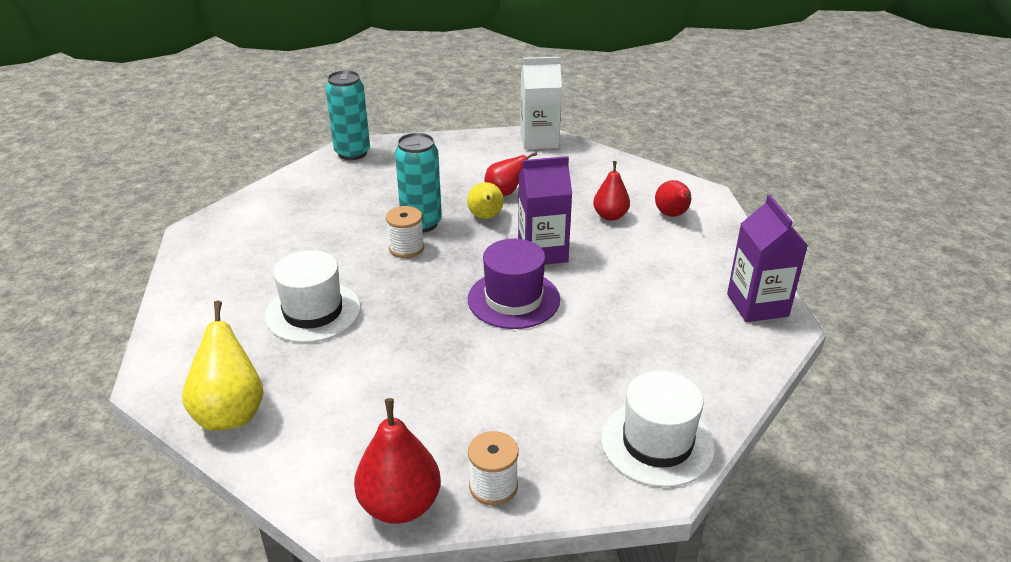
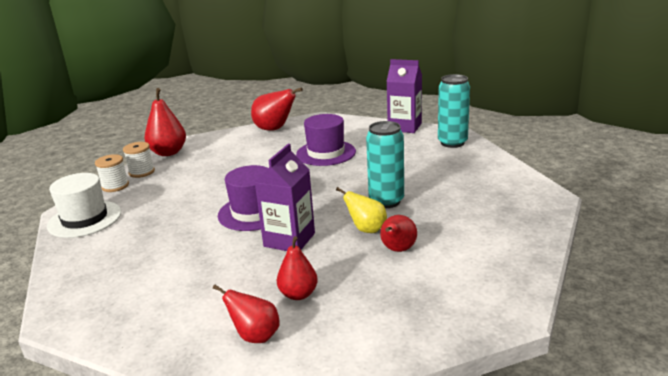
camera: 125 degrees right, 10 degrees down
yellow pear [182,301,264,431] -> red pear [251,87,303,131]
white hat [265,250,361,343] -> purple hat [296,114,356,166]
turquoise can [326,70,370,160] -> turquoise can moved to [438,74,470,148]
white spool [386,206,424,258] -> white spool moved to [95,154,129,192]
white carton [520,57,562,150] -> none
purple carton [727,195,808,322] -> purple carton moved to [386,59,422,133]

